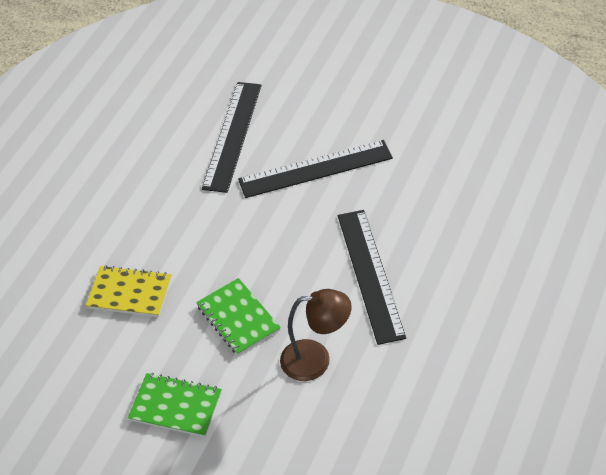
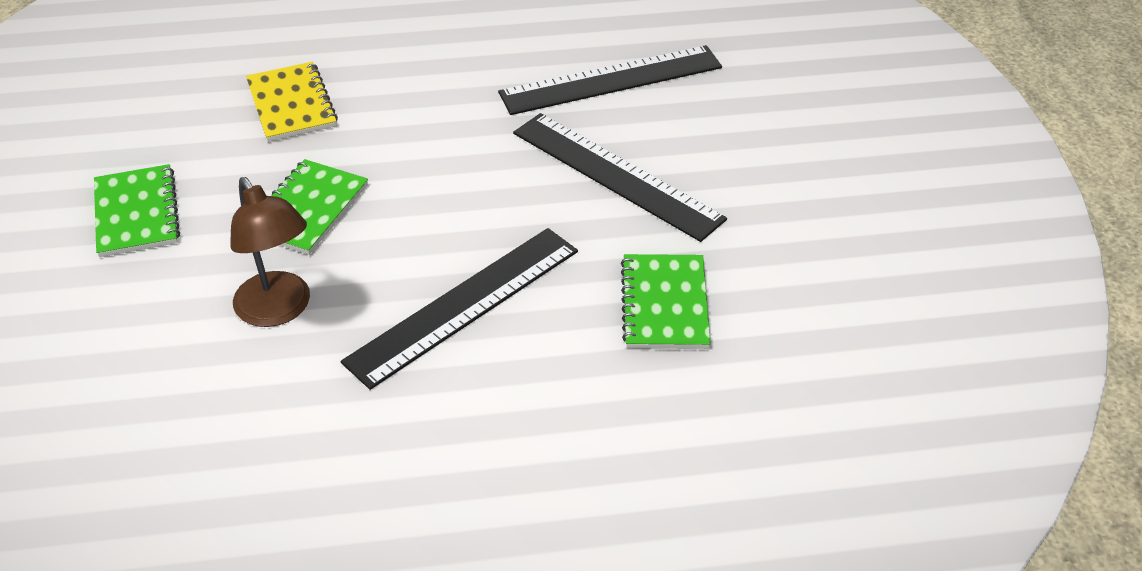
camera: 55 degrees right, 5 degrees down
none -> green notebook [621,254,711,349]

